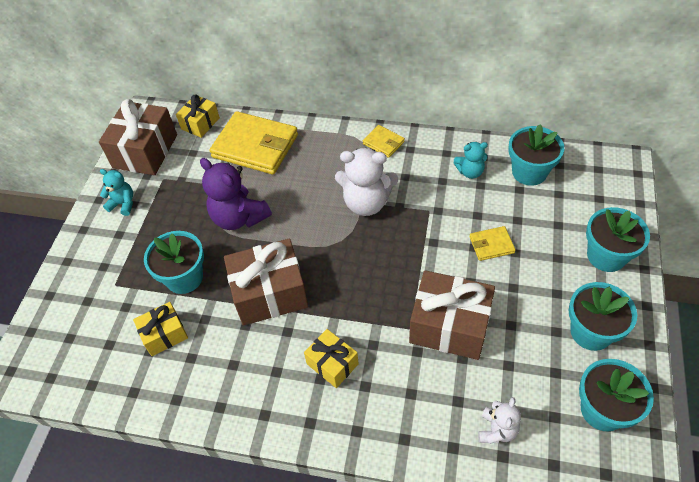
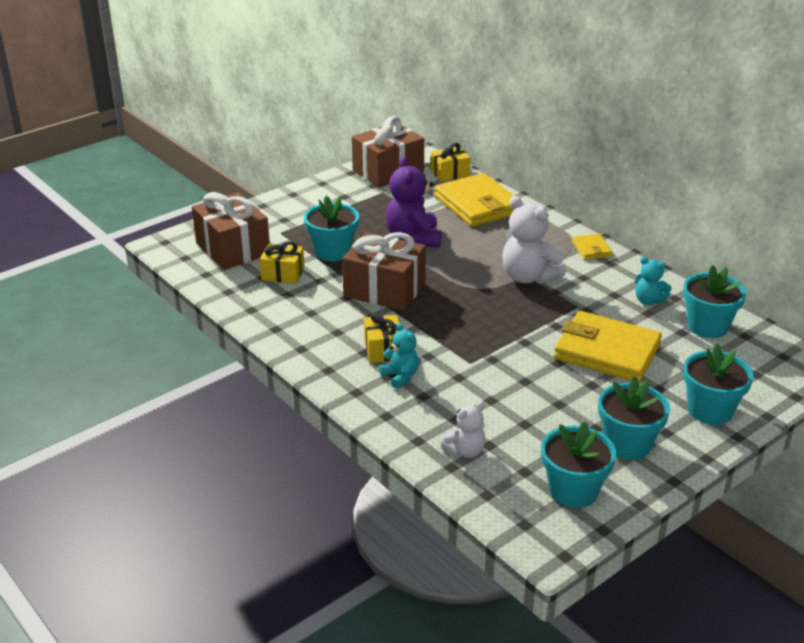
camera: 35 degrees right, 20 degrees down
turquoise teddy bear [100,169,133,216] -> turquoise teddy bear moved to [379,323,419,389]
brown gift [409,270,495,360] -> brown gift moved to [192,192,270,270]
yellow wallet [469,226,516,261] -> yellow wallet [554,311,662,382], size x2.15

